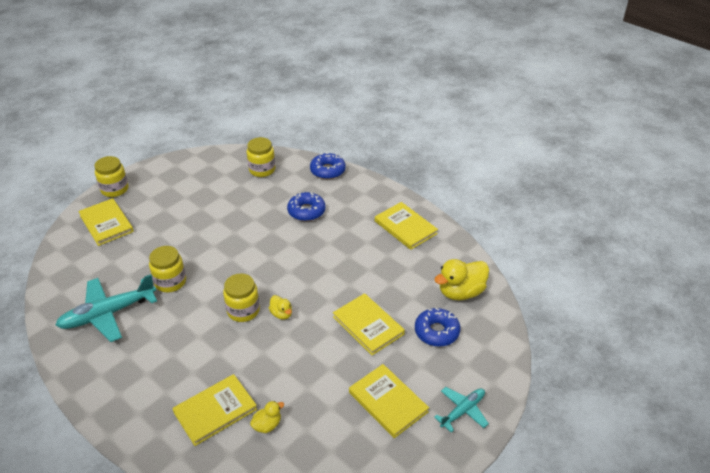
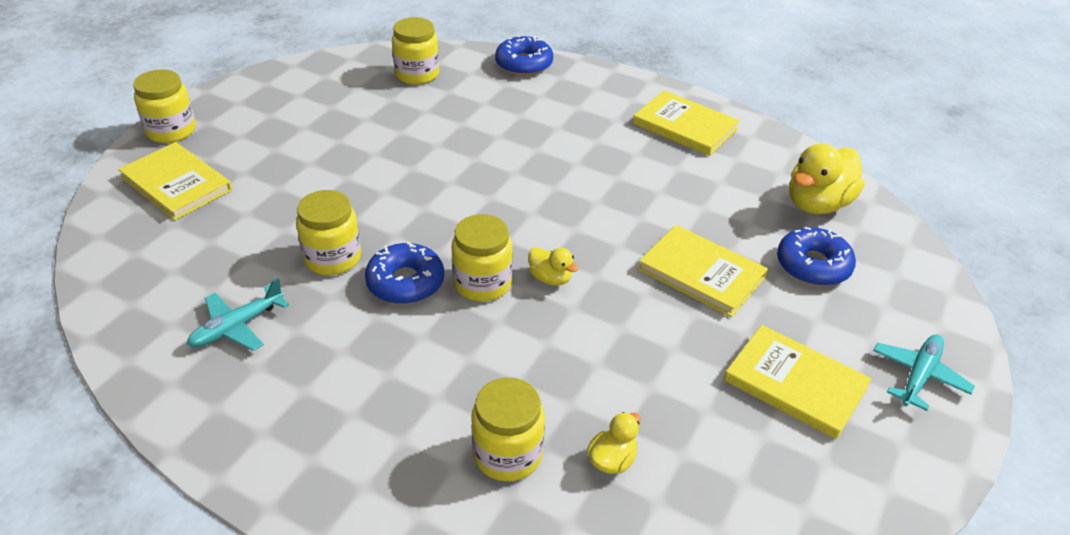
camera: 15 degrees left, 0 degrees up
turquoise plane [55,274,157,342] -> turquoise plane [187,278,289,351], size x0.57
yellow book [172,374,257,446] -> yellow jar [471,378,545,481]
blue donut [287,192,326,221] -> blue donut moved to [365,242,444,304]

